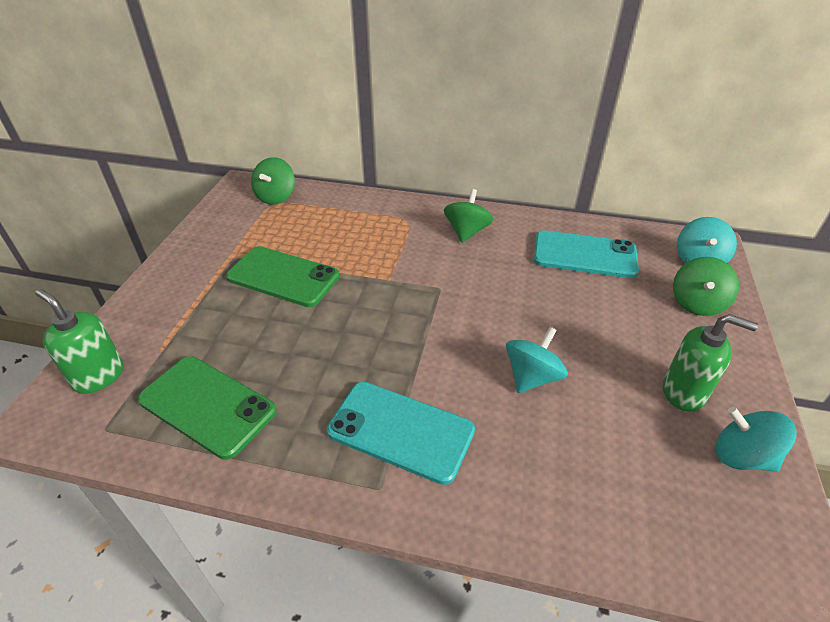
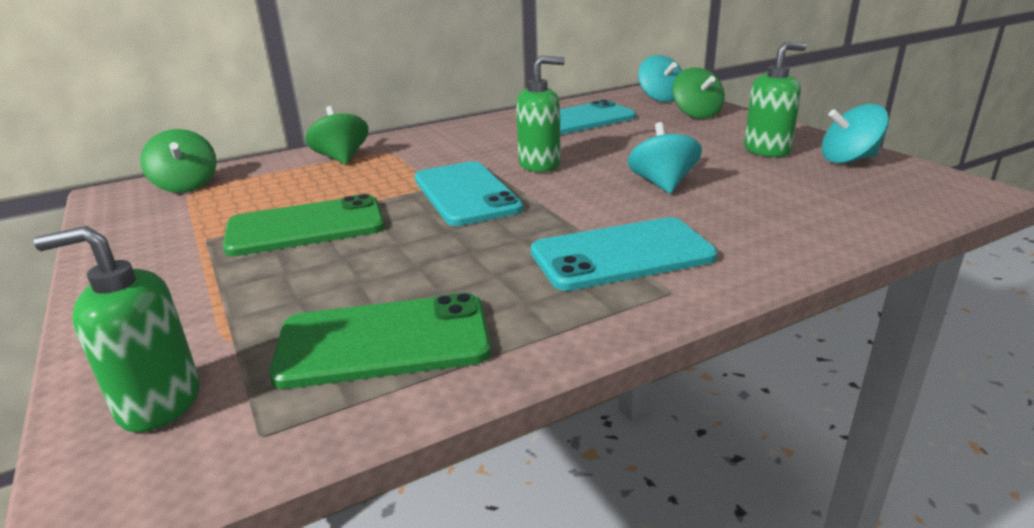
camera: 40 degrees left, 15 degrees down
green spinning top [444,189,493,243] -> green spinning top moved to [305,106,369,164]
none -> turquoise phone [415,161,524,226]
none -> green soap dispenser [516,56,565,172]

